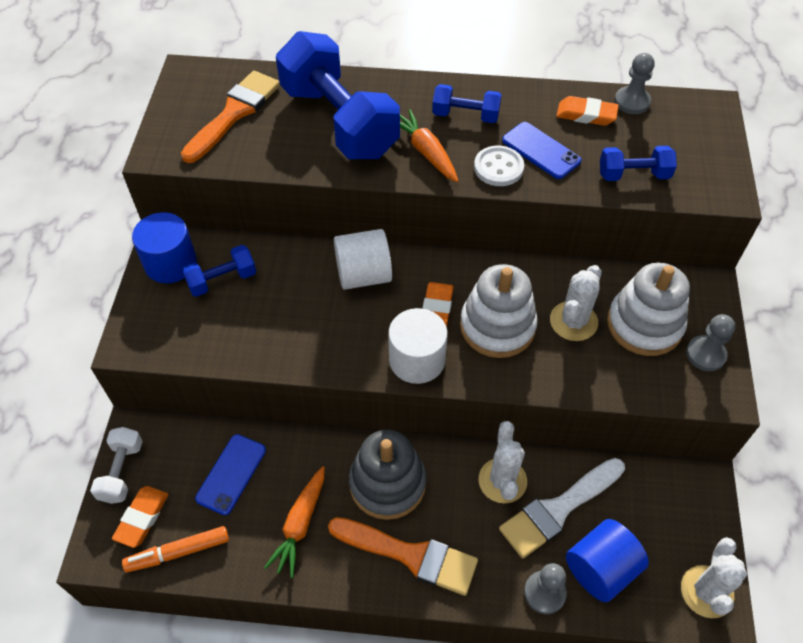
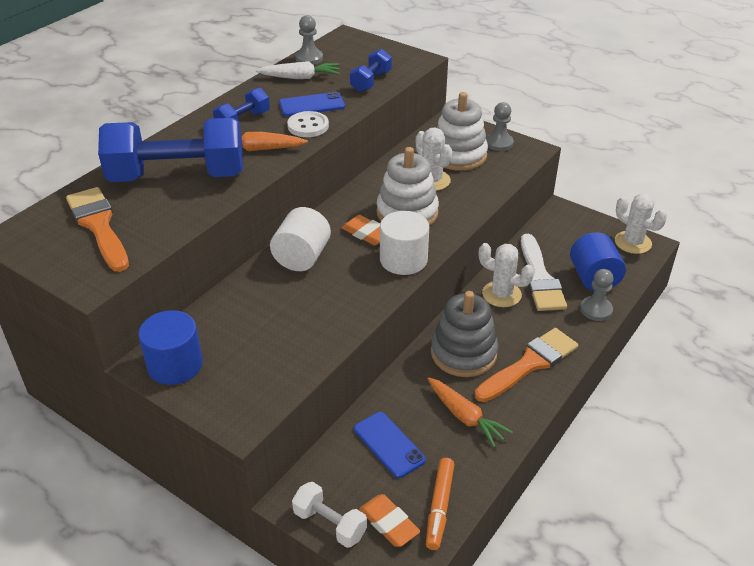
camera: 60 degrees left, 15 degrees down
blue dumbbell [182,245,256,297] -> none
orange eraser [556,96,619,126] -> white carrot [256,61,340,79]

